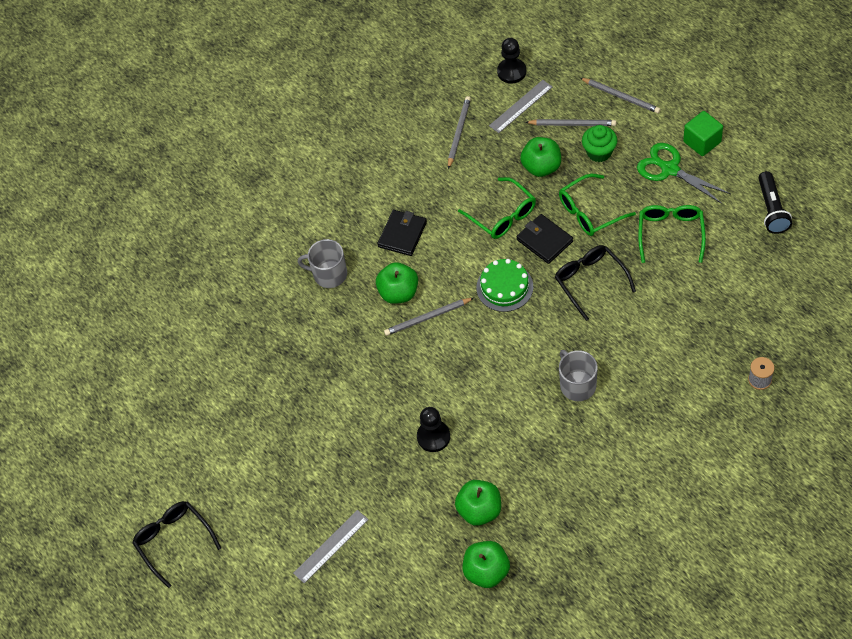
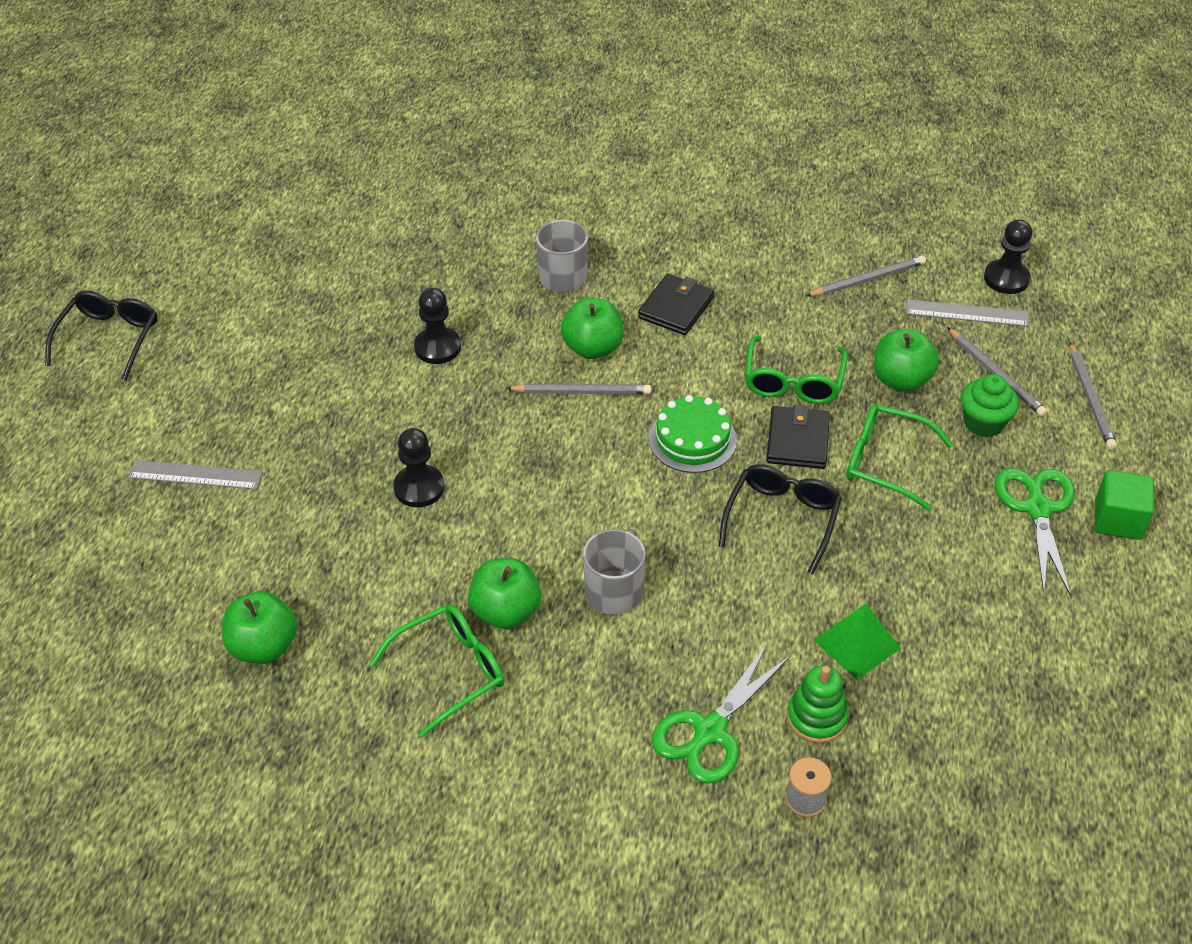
camera: 45 degrees right, 10 degrees down
black wallet [377,210,427,256] -> black wallet turned 45 degrees counterclockwise [638,273,714,335]
grey pencil [384,298,474,336] -> grey pencil turned 150 degrees clockwise [506,384,651,394]
green apple [455,480,501,526] -> green apple moved to [468,558,541,629]
green glasses [638,205,706,263] -> green glasses moved to [370,604,504,737]
black flashlight [758,171,792,234] -> none
none -> black pawn [414,288,461,364]
none -> green scissors [652,642,791,784]
none -> green stacking toy [787,665,849,743]
none -> green pyramid [814,603,901,680]

